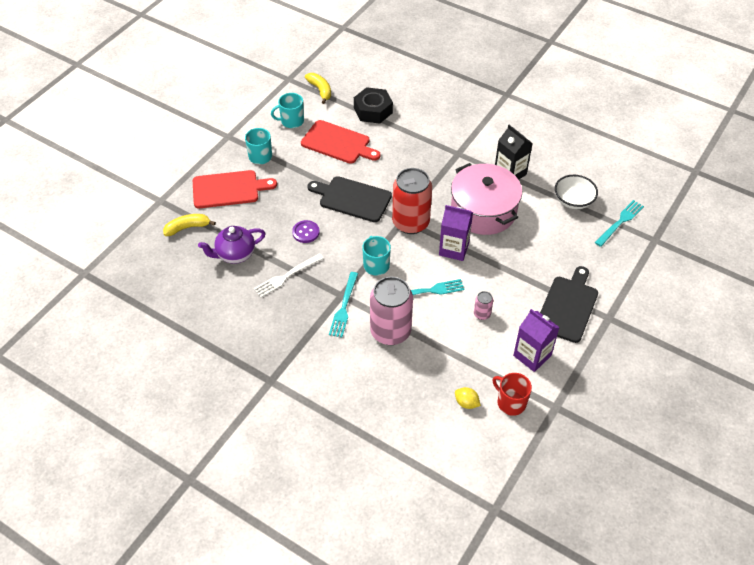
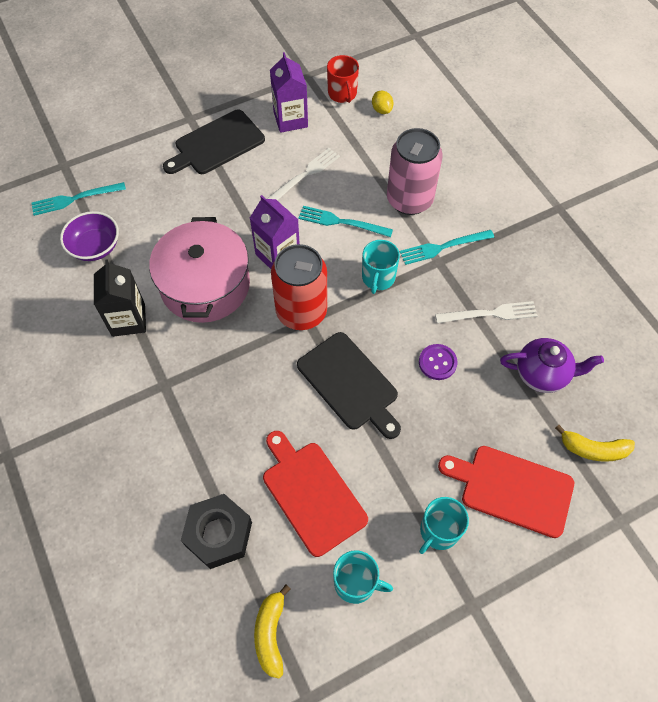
camera: 150 degrees left, 10 degrees up
turquoise fork [329,272,358,337] -> turquoise fork turned 150 degrees counterclockwise [400,230,494,265]
pink can [474,291,493,320] -> white fork [267,148,340,200]
white bowl [555,175,598,209] -> purple bowl [60,211,119,261]

